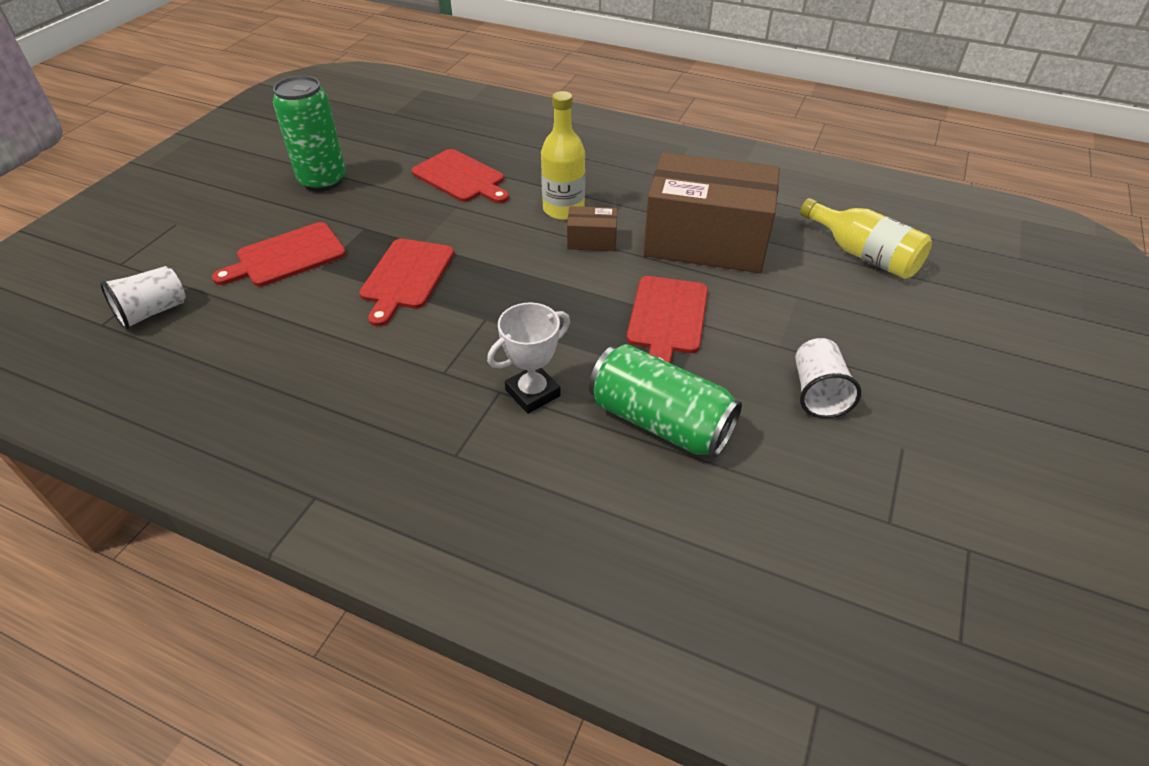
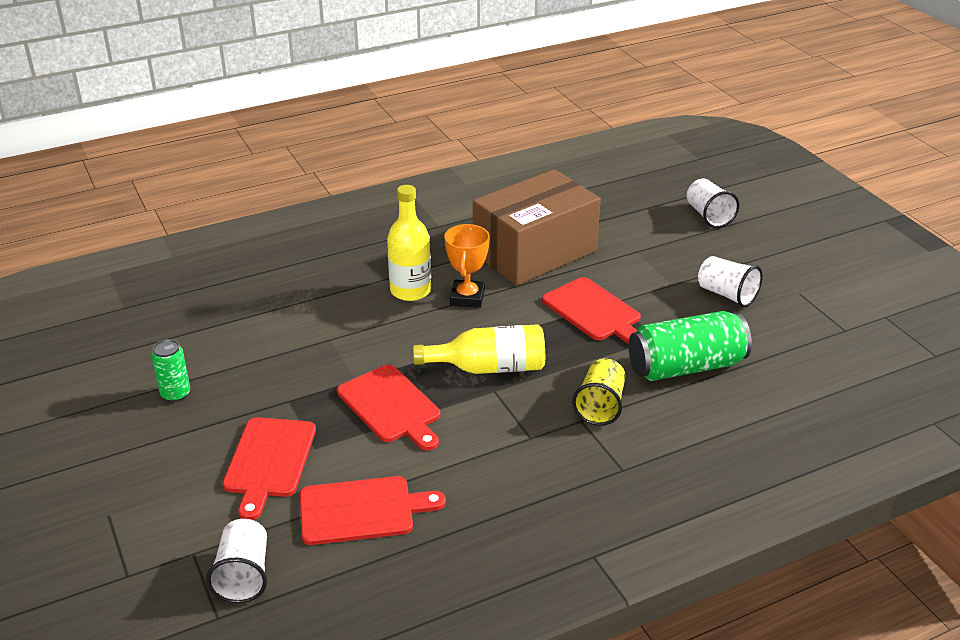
camera: 50 degrees left, 10 degrees down
green can [273,76,346,192] -> green can [152,339,190,402], size x0.53
red cutting board [411,149,509,203] -> red cutting board moved to [300,476,446,545]
white trophy [487,302,570,414] -> yellow cup [572,359,626,426]
brown box [567,206,617,251] -> orange trophy [444,224,490,308]
yellow bottle [800,198,932,279] -> yellow bottle moved to [413,324,545,374]
none -> white cup [687,179,740,228]

